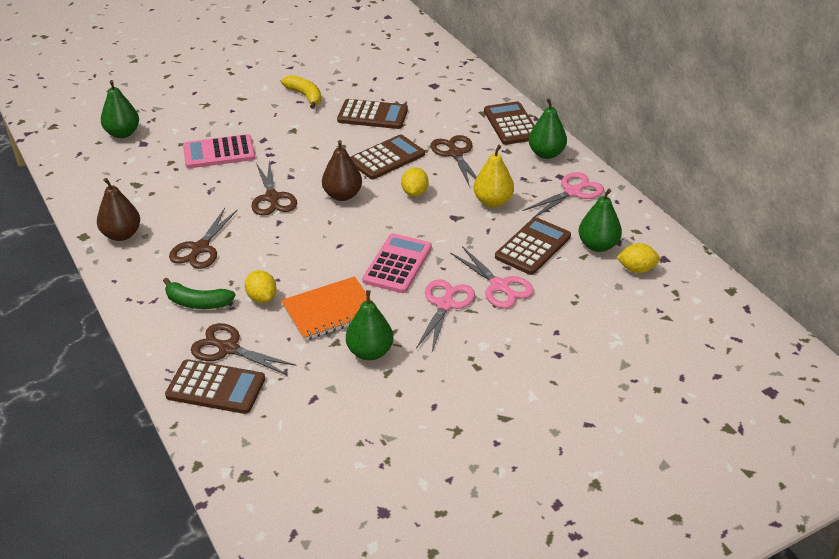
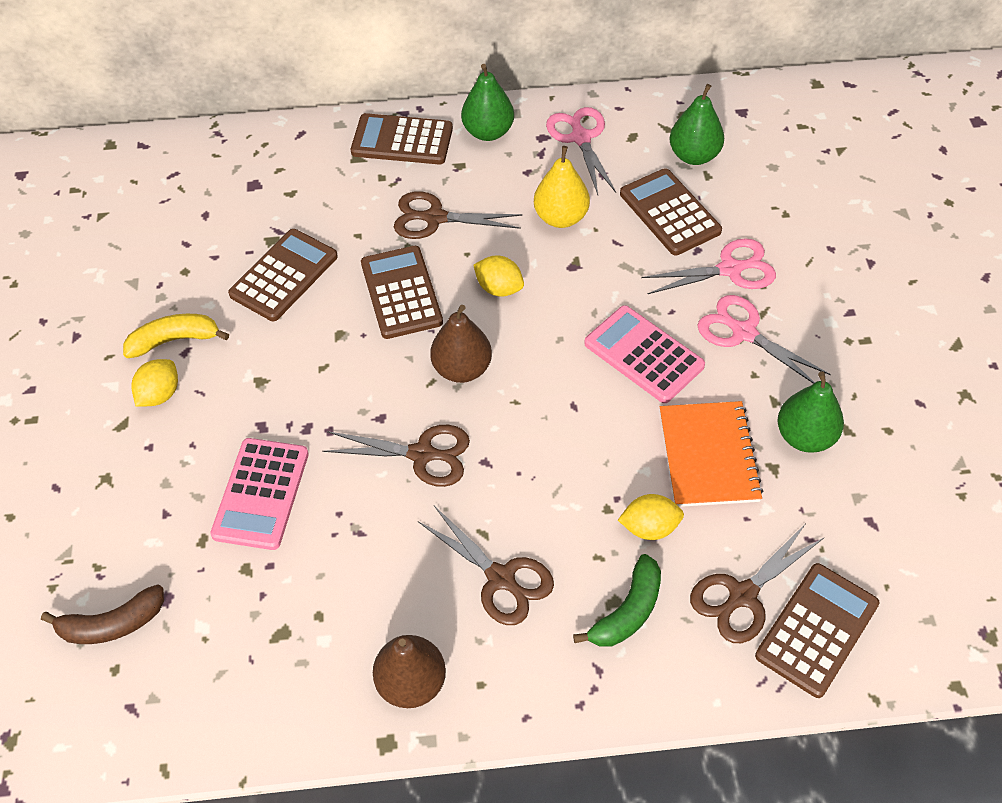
camera: 65 degrees left, 15 degrees up
green pear [101,80,139,138] -> brown banana [41,584,164,644]
yellow lemon [616,243,660,273] -> yellow lemon moved to [131,359,178,407]

